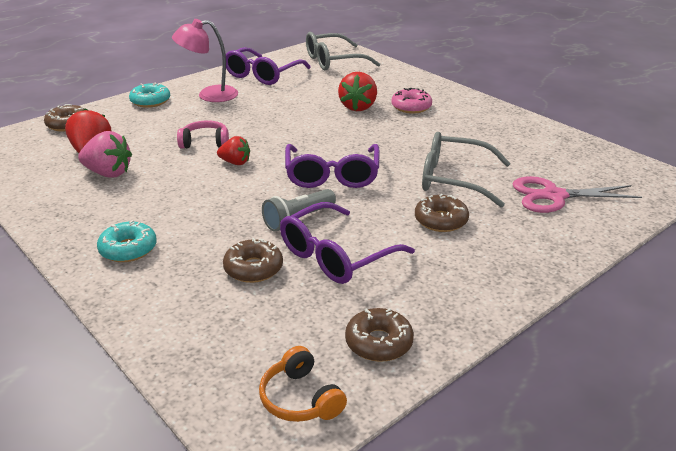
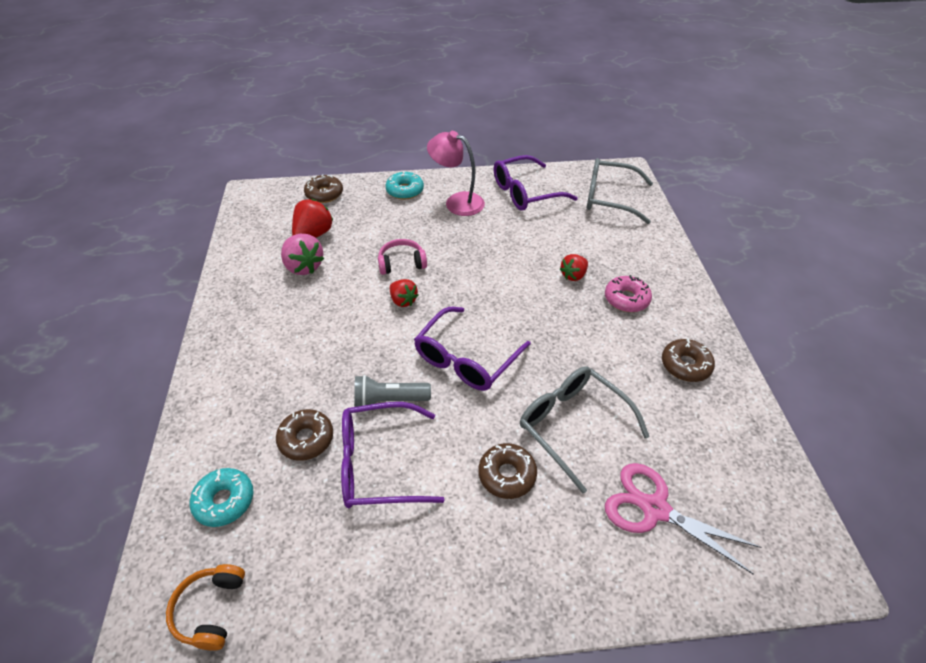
camera: 35 degrees right, 15 degrees up
turquoise donut [97,220,157,262] -> turquoise donut moved to [190,468,254,527]
pink headphones [177,120,229,149] -> pink headphones turned 45 degrees counterclockwise [378,239,427,275]
red strawberry [338,72,377,111] -> red strawberry [560,254,588,281], size x0.65
brown donut [345,308,414,362] -> brown donut moved to [662,339,715,382]

